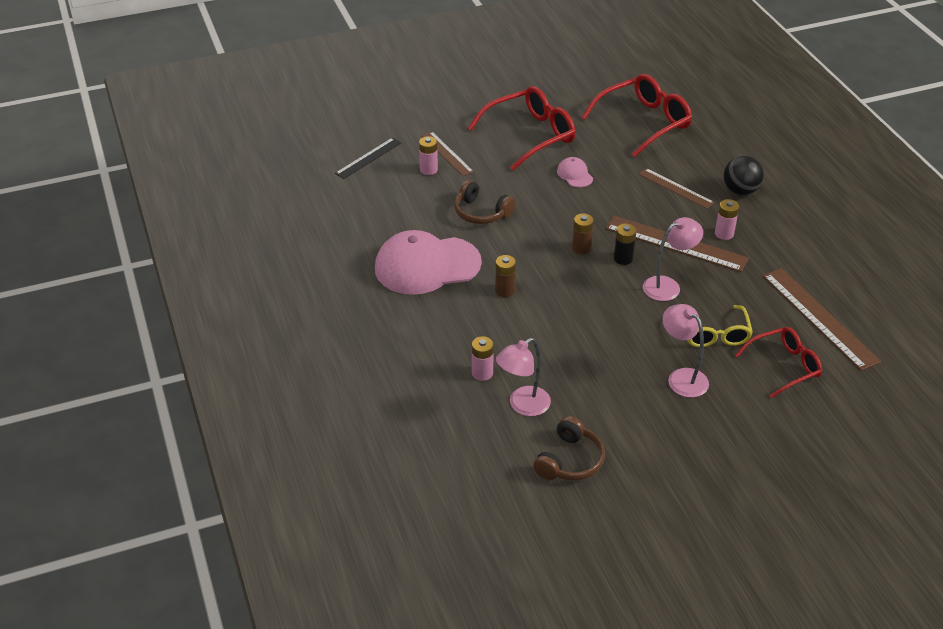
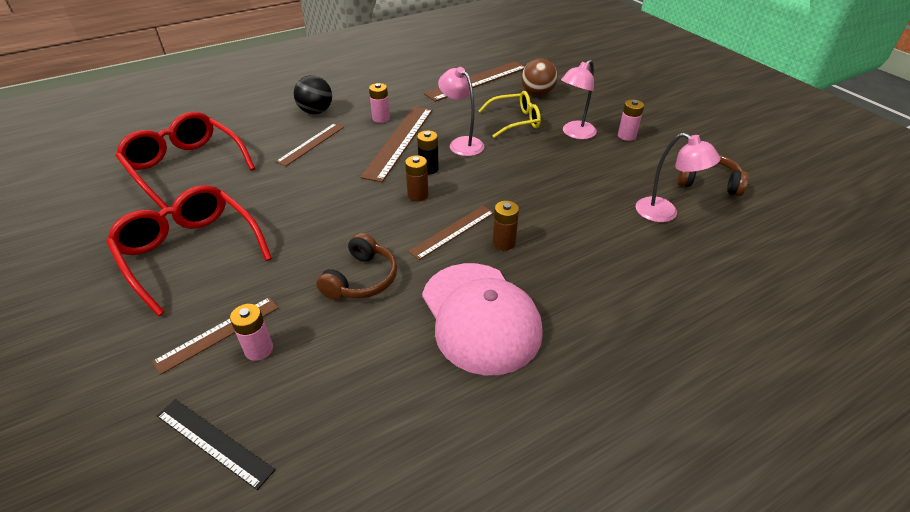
camera: 100 degrees left, 0 degrees up
pink battery [472,336,494,381] -> pink battery moved to [618,100,644,141]
pink cap [557,157,593,187] -> none
red glasses [735,327,822,398] -> brown ball [521,58,557,96]
none -> brown ruler [408,206,494,260]

